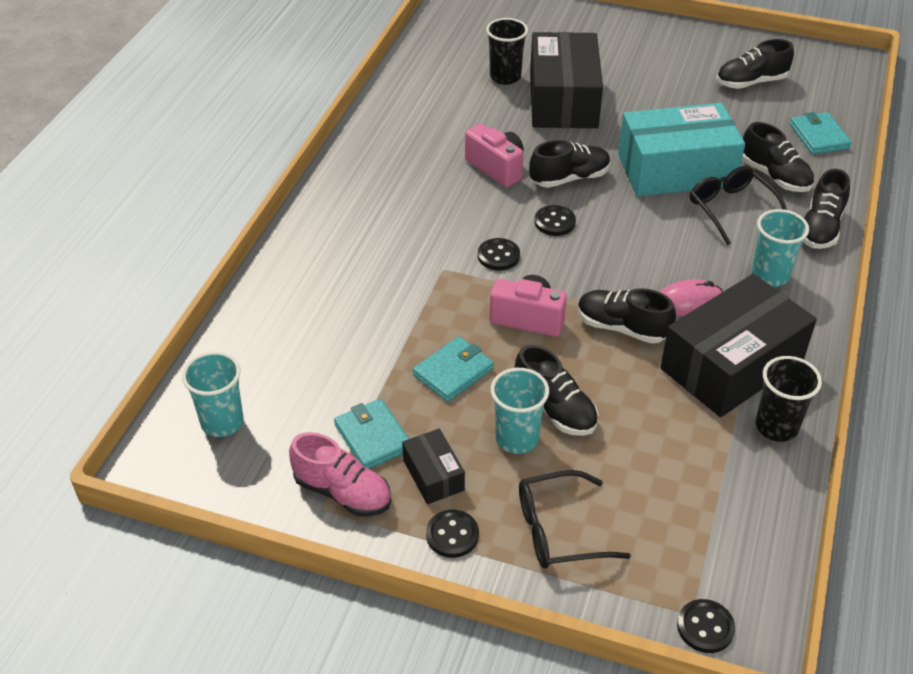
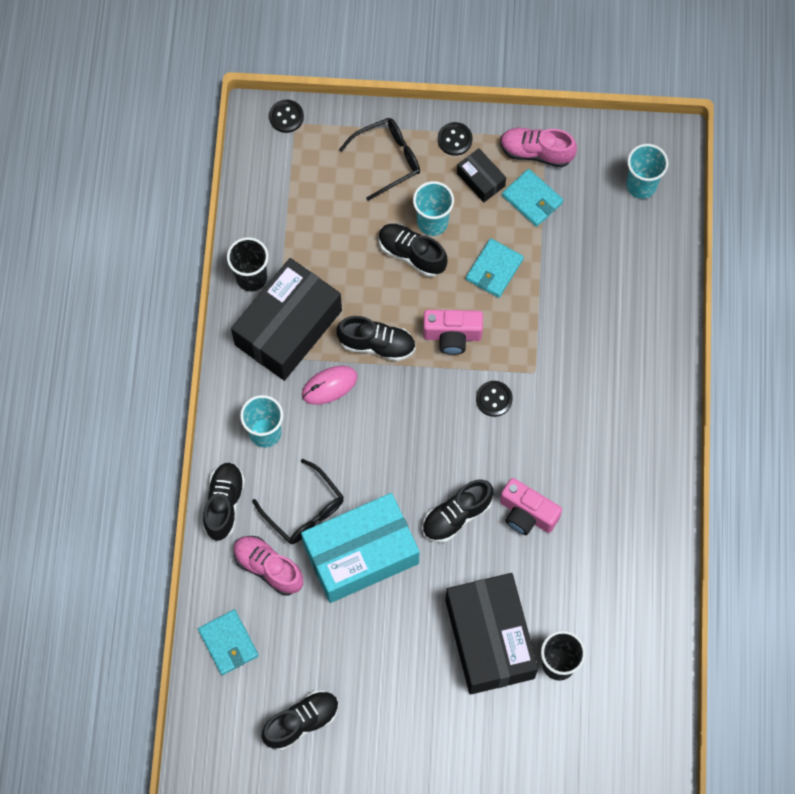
camera: 165 degrees right, 25 degrees up
black button [535,205,576,236] -> none
black shoe [742,122,814,192] -> pink shoe [234,536,303,596]

